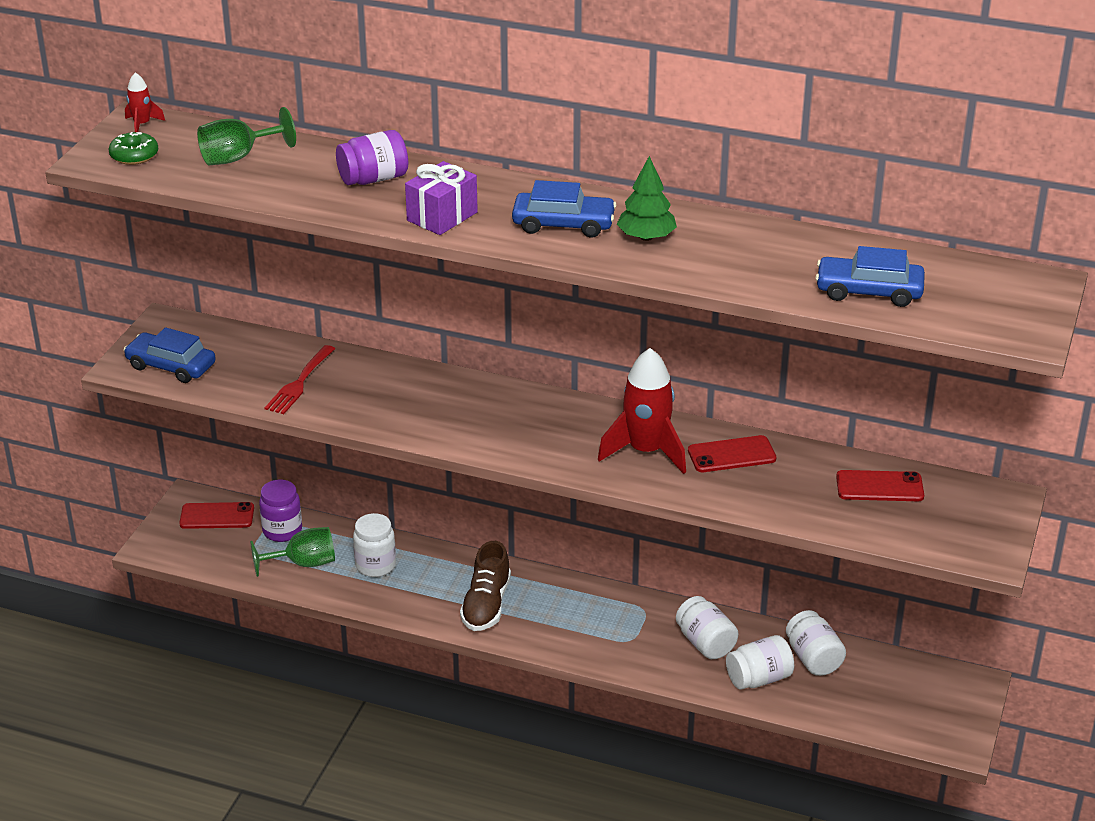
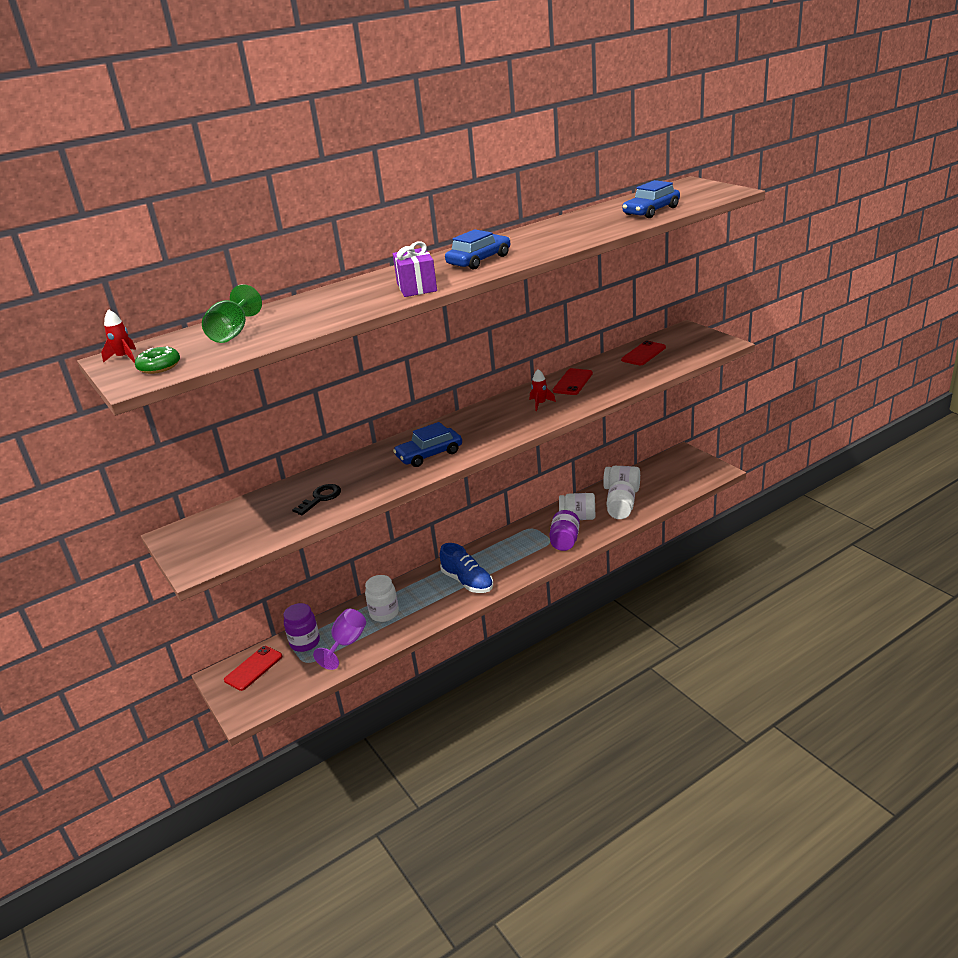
camera: 50 degrees left, 5 degrees down
blue car [124,327,216,383] -> blue car moved to [393,422,462,467]
green goblet [250,527,335,577] -> purple goblet [313,609,366,670]
red fork [265,345,335,414] -> black key [292,484,341,515]
purple jar [336,130,408,185] -> purple jar moved to [550,510,580,551]
brown shoe [460,541,511,631] -> blue shoe [440,543,493,593]
red rocket [598,348,686,474] -> red rocket [530,369,556,411], size x0.47
green tree [617,156,677,241] -> none

